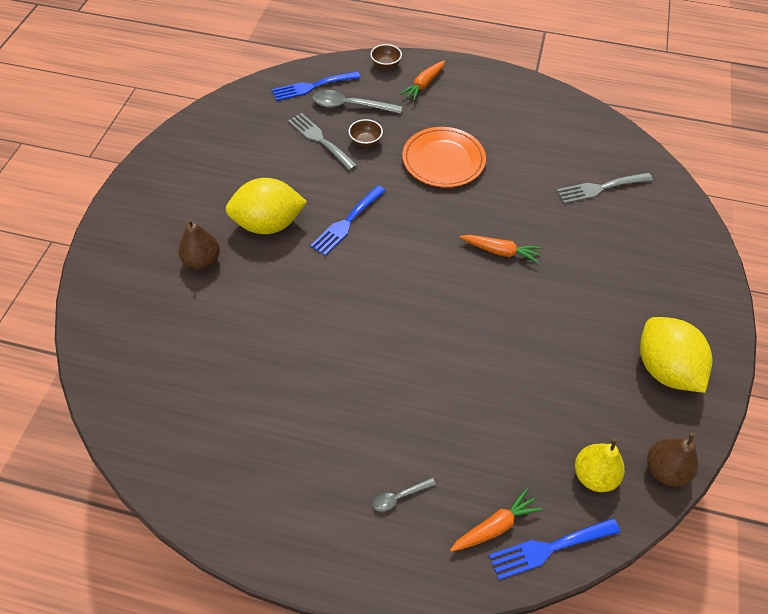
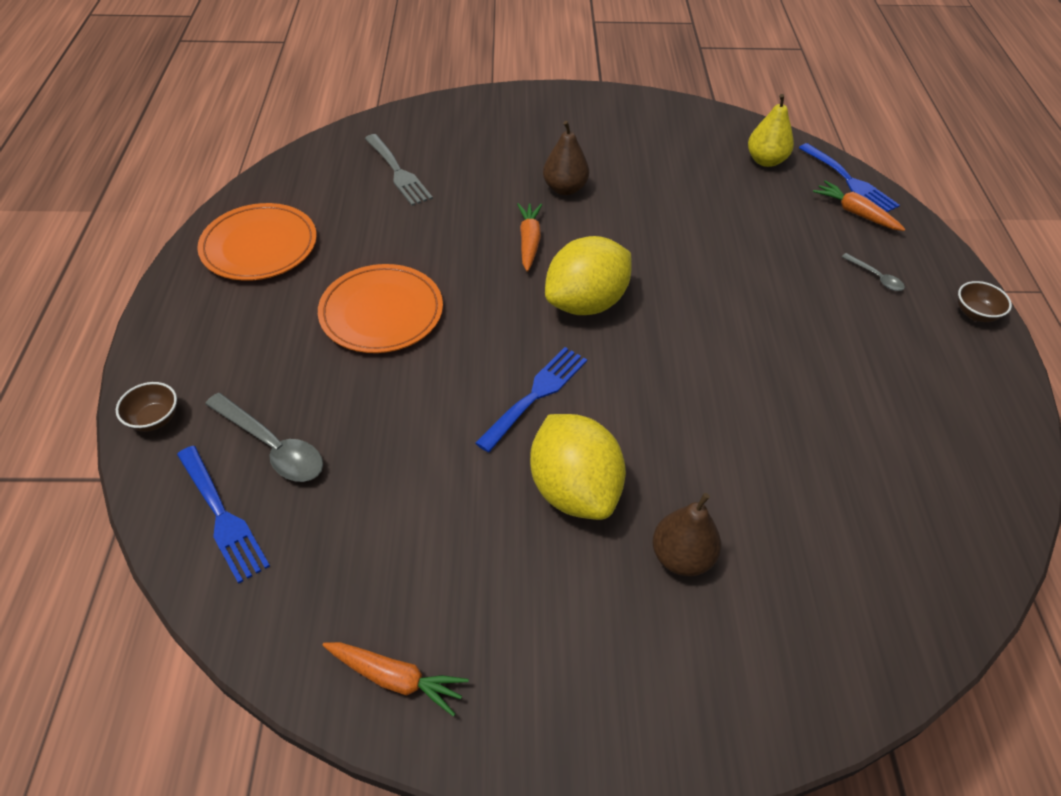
camera: 105 degrees left, 5 degrees down
grey fork [288,113,358,171] -> none
blue fork [310,185,386,256] -> blue fork turned 75 degrees counterclockwise [475,347,587,452]
grey spoon [313,90,402,114] -> grey spoon turned 45 degrees counterclockwise [205,393,323,482]
brown bowl [349,119,383,147] -> brown bowl moved to [958,281,1012,322]
orange carrot [400,60,445,101] -> orange carrot moved to [322,642,469,716]
yellow lemon [640,317,712,393] -> yellow lemon moved to [545,236,631,315]
brown pear [647,432,698,487] -> brown pear moved to [543,121,589,195]
none -> orange plate [197,203,317,281]

